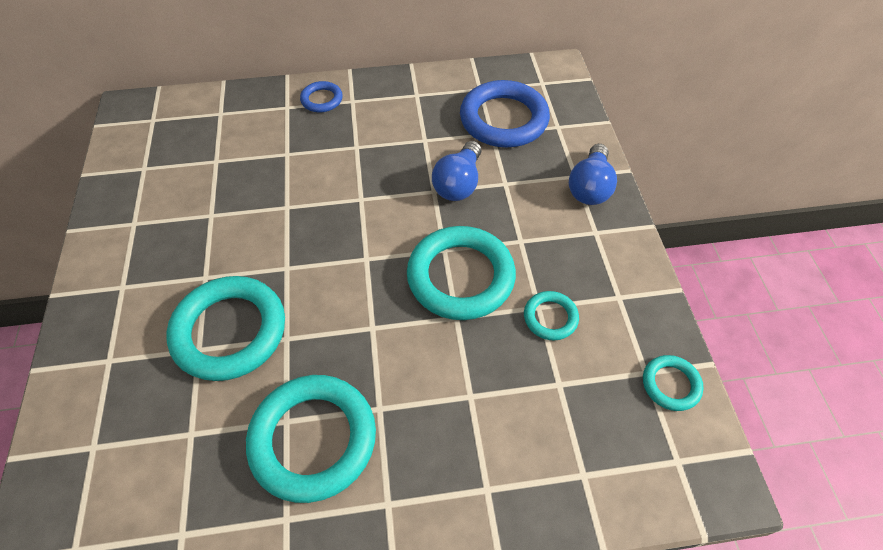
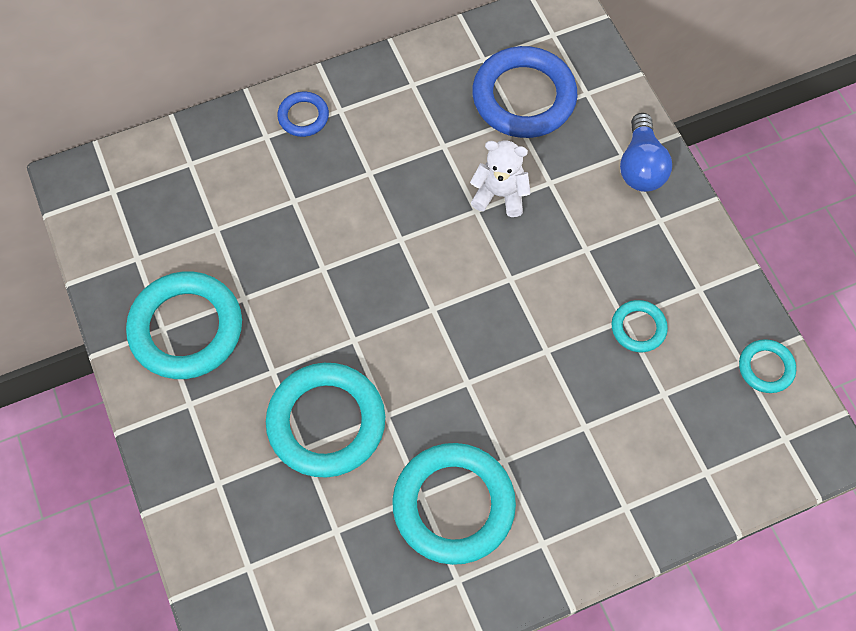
camera: 15 degrees left, 10 degrees up
turquoise ring [407,226,516,320] -> turquoise ring moved to [126,271,242,379]
blue light bulb [432,141,481,201] -> white teddy bear [470,140,531,217]

